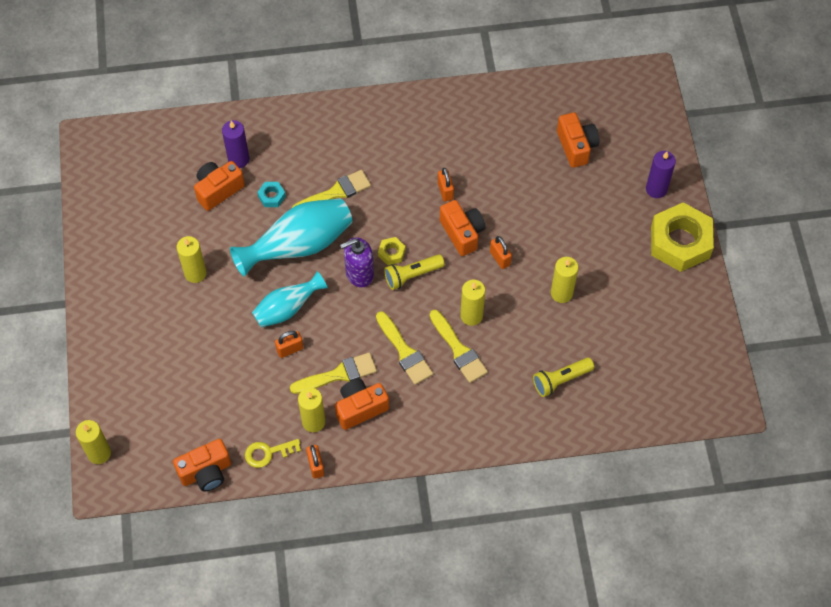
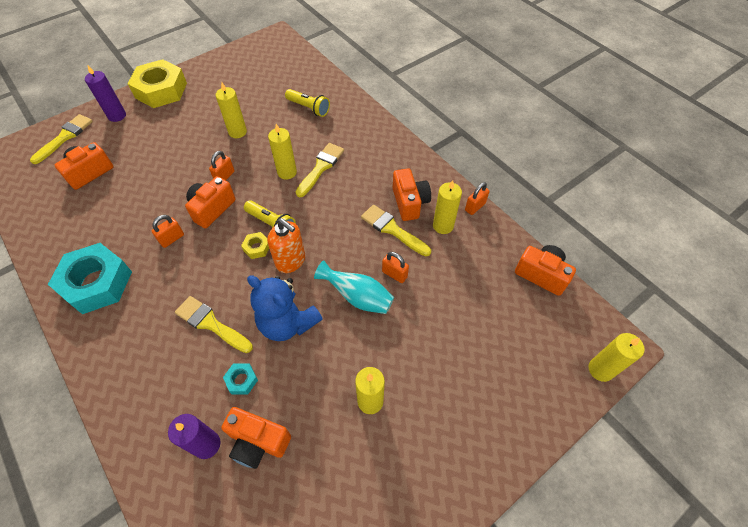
camera: 120 degrees left, 5 degrees down
turquoise vase [230,198,352,277] -> blue teddy bear [247,275,322,341]
yellow key [245,439,301,468] -> none
orange camera [335,379,389,430] -> orange camera turned 135 degrees counterclockwise [393,168,431,221]
purple soap dispenser [340,238,374,287] -> orange soap dispenser [267,218,305,273]
yellow brush [376,311,433,385] -> yellow brush moved to [30,114,93,164]
none -> turquoise nut [48,243,132,314]

